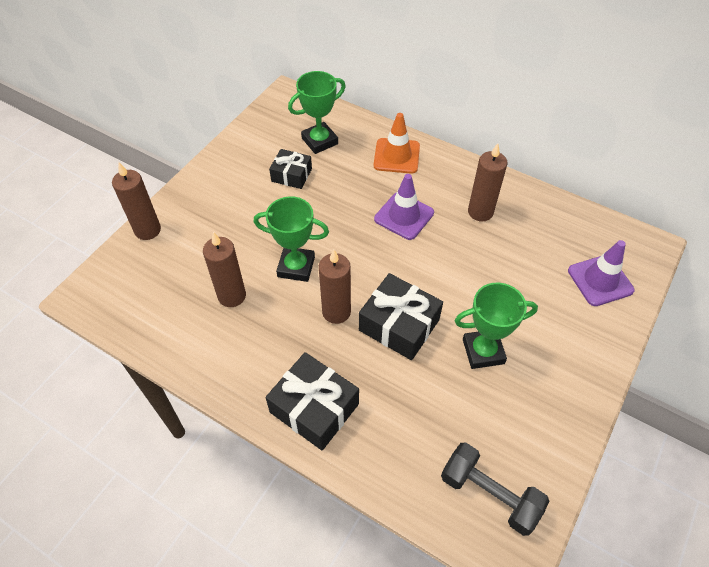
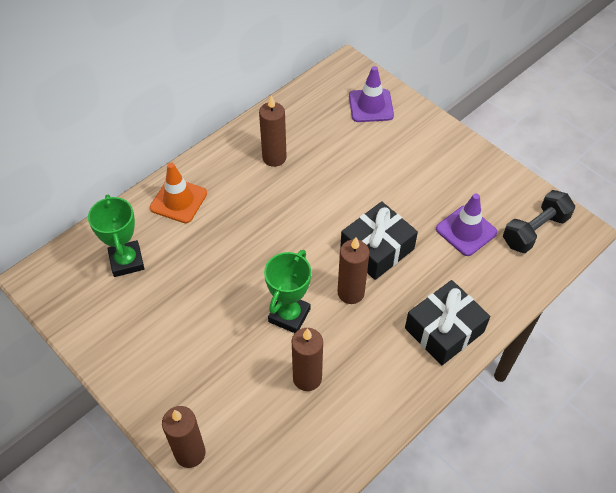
camera: 75 degrees left, 0 degrees up
black gift [269,149,312,189] -> none
purple traffic cone [374,174,434,240] -> purple traffic cone moved to [436,193,497,256]
green trophy [455,282,538,369] -> none

